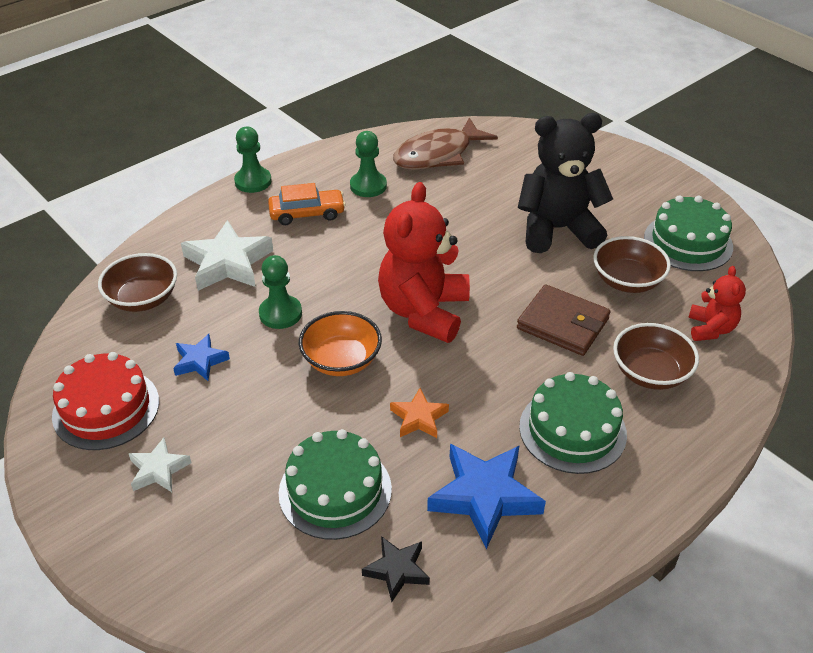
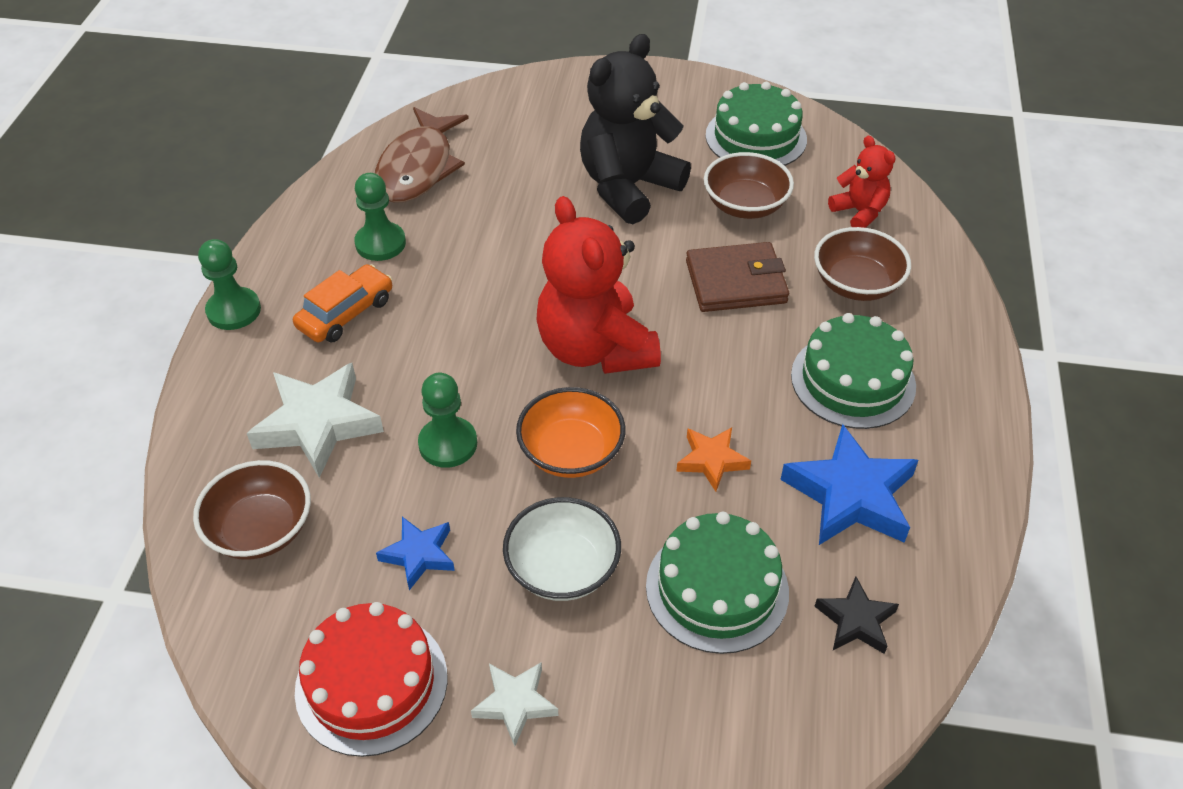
camera: 40 degrees left, 5 degrees up
none -> white bowl [503,497,621,601]

